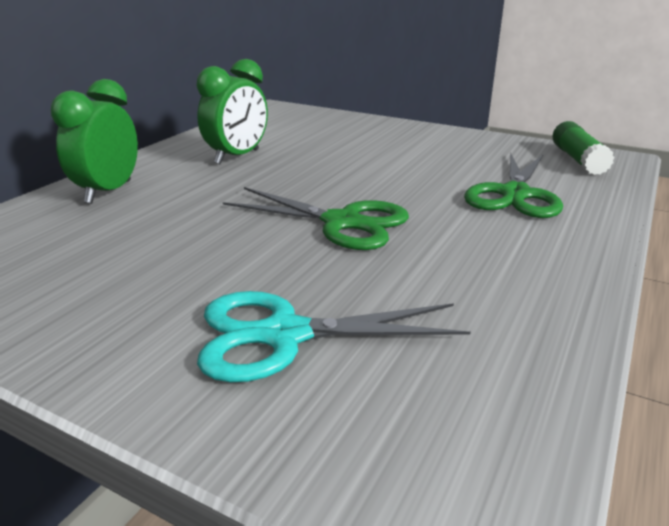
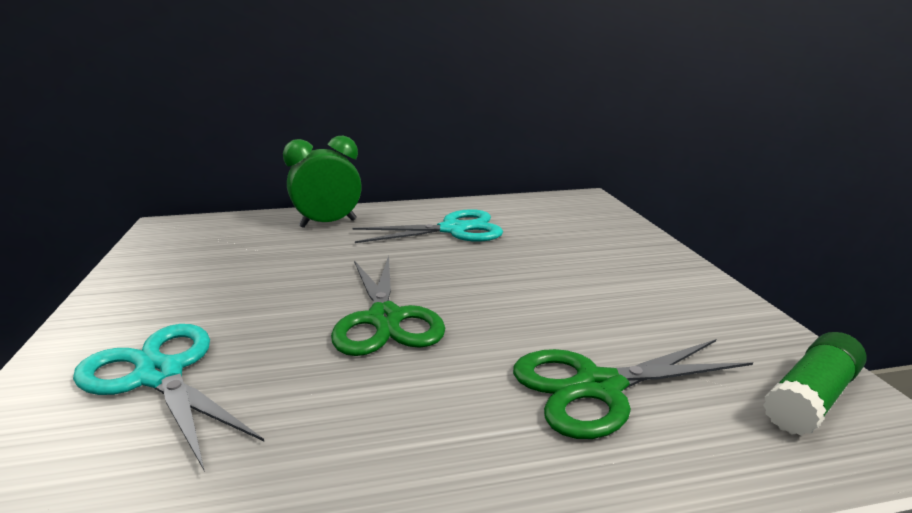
camera: 50 degrees right, 5 degrees down
green clock [197,59,268,164] -> turquoise scissors [352,209,503,243]

